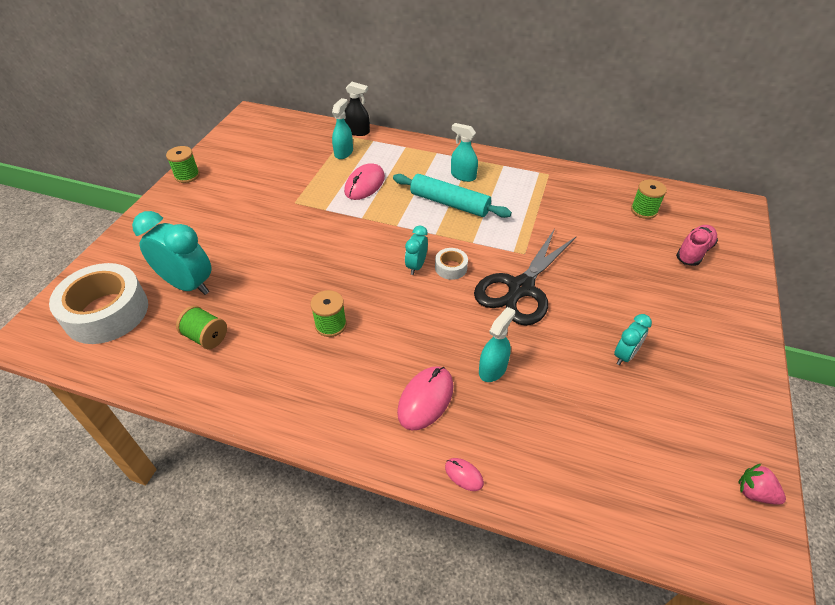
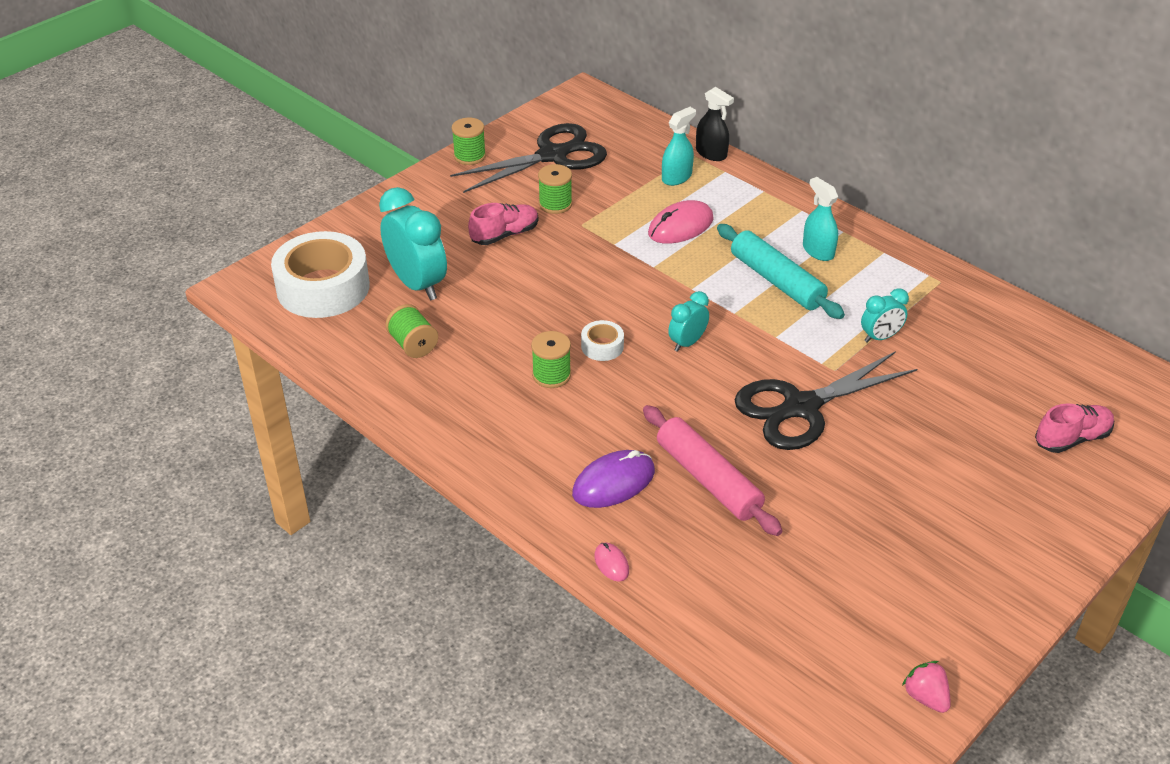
camera: 25 degrees right, 5 degrees down
pink mouse [397,366,454,430] -> purple mouse [572,450,655,508]
white tape [435,248,468,280] -> white tape moved to [581,320,624,361]
turquoise spray bottle [479,307,515,382] -> pink rolling pin [643,405,782,536]
turquoise clock [614,314,652,365] -> turquoise clock moved to [861,288,909,343]
green spool [631,179,667,219] -> green spool moved to [538,164,572,214]
none -> black scissors [450,123,607,193]
none -> pink shoe [468,203,539,245]

